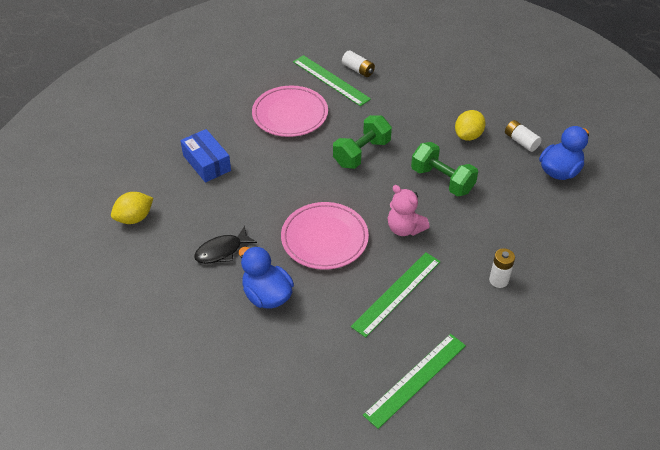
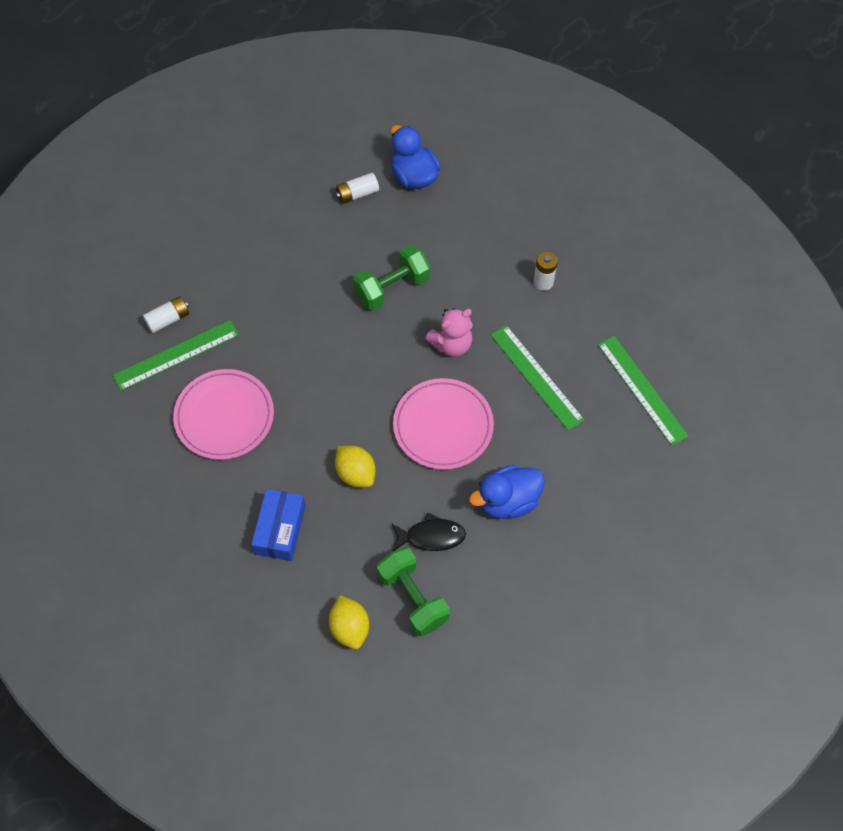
camera: 75 degrees left, 15 degrees up
blue box [180,129,231,183] -> blue box turned 60 degrees counterclockwise [251,489,306,561]
black fish [194,226,257,264] -> black fish turned 75 degrees counterclockwise [391,513,466,552]
green dumbbell [333,115,392,169] -> green dumbbell moved to [377,547,450,636]
yellow lemon [455,110,486,141] -> yellow lemon moved to [335,446,376,487]

